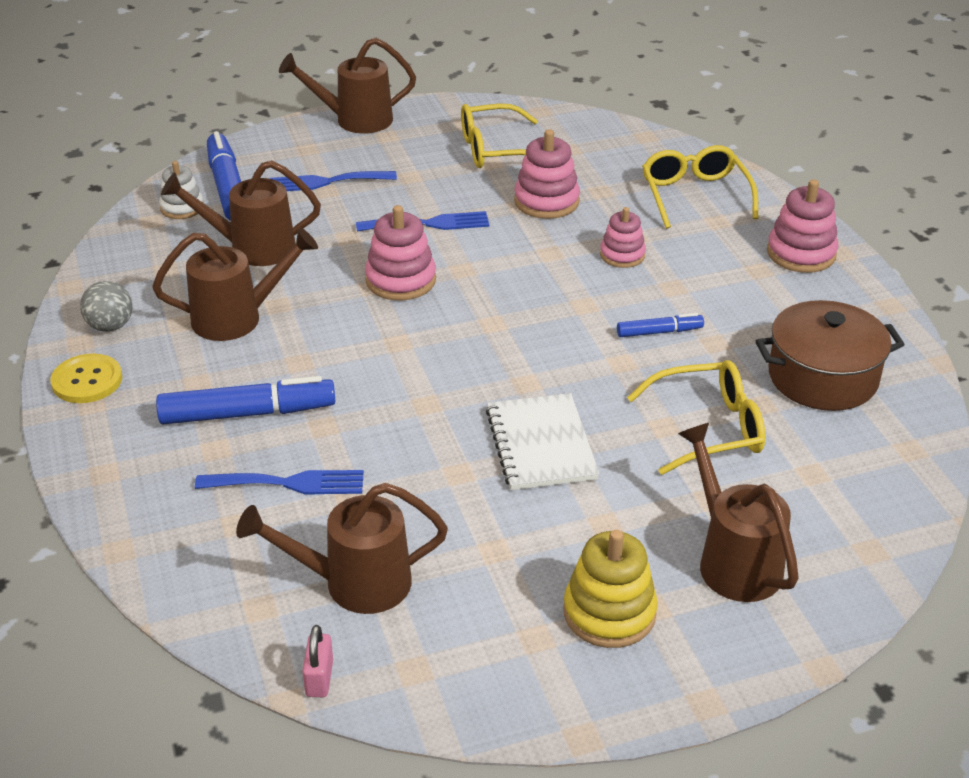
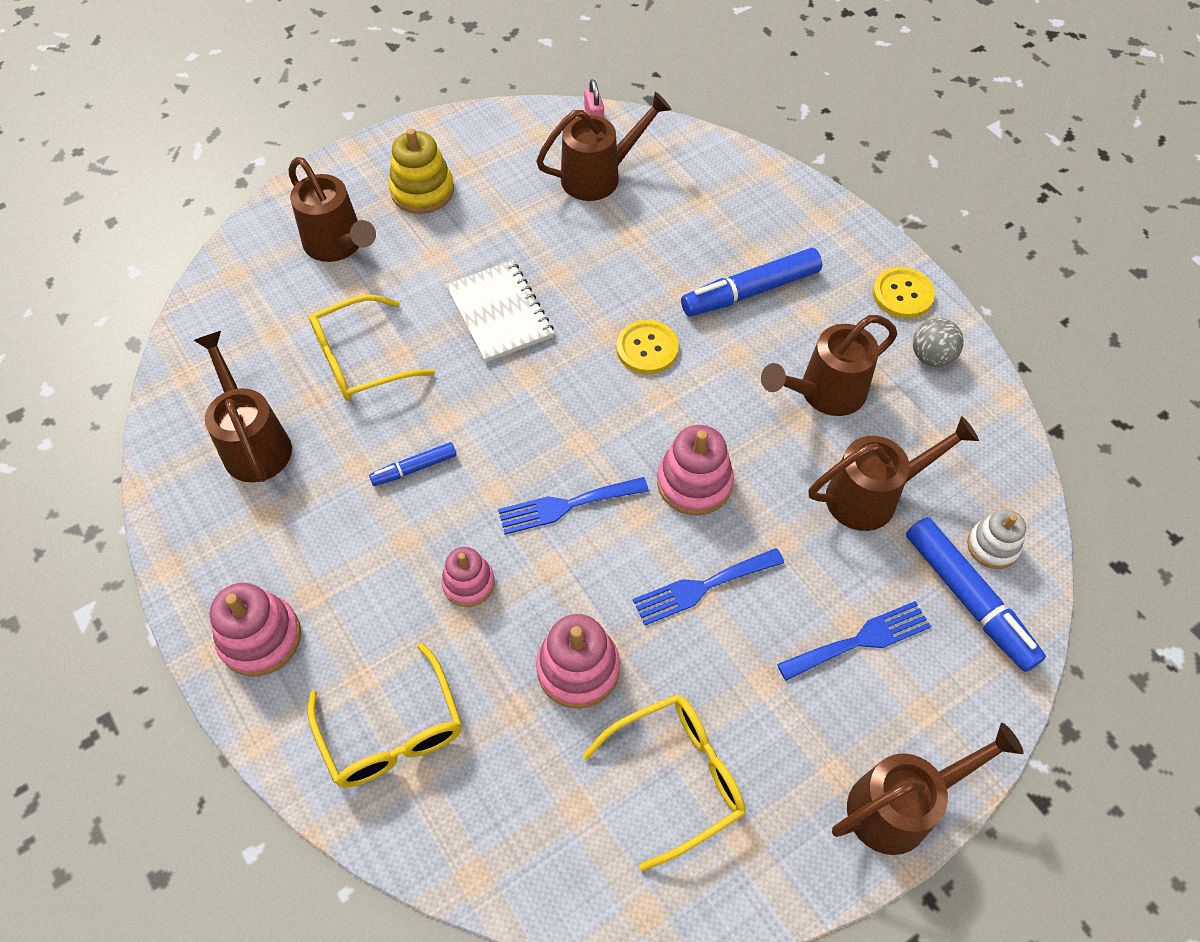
camera: 165 degrees right, 20 degrees up
blue fork [195,470,364,494] -> blue fork moved to [498,477,649,535]
brown pot [755,300,905,411] -> brown watering can [193,331,292,483]
none -> yellow button [616,320,679,374]

